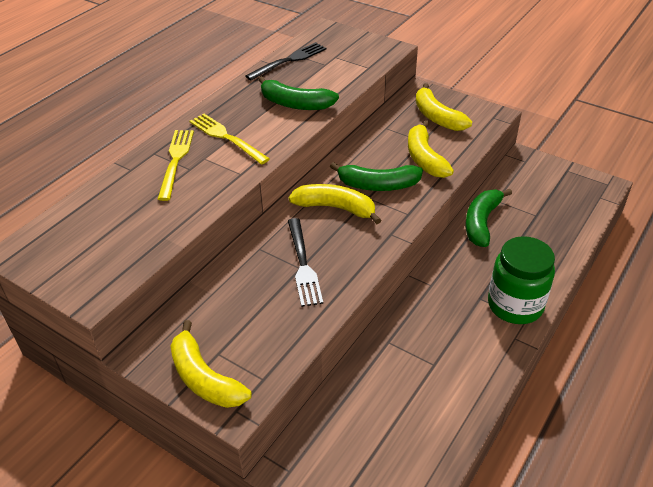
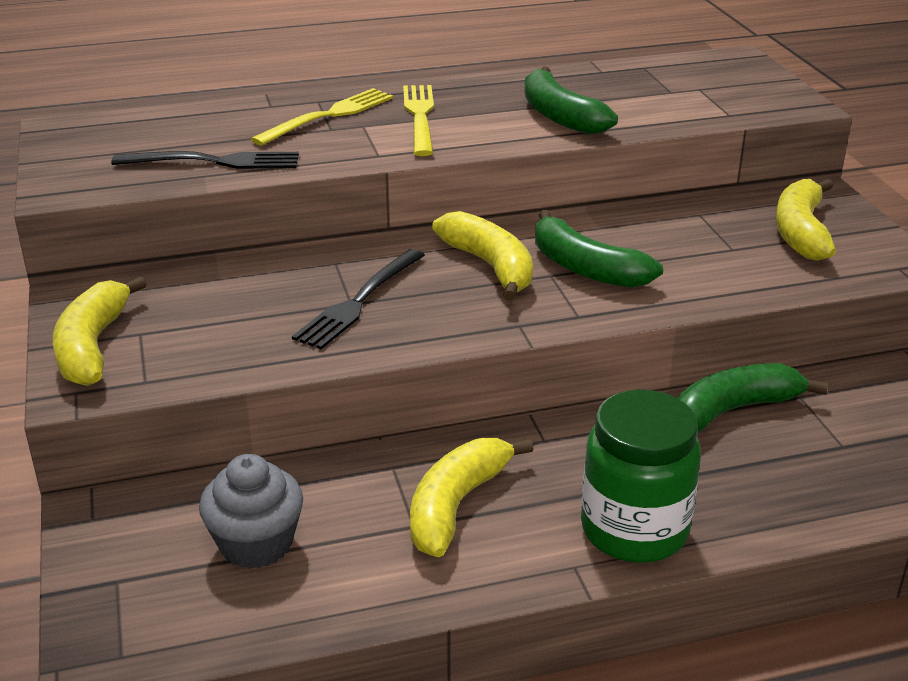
camera: 40 degrees right, 10 degrees down
black fork [245,42,327,80] -> black fork moved to [111,151,299,169]
yellow banana [408,120,454,178] -> yellow banana moved to [410,438,534,557]
none -> grey cupcake [199,454,303,569]

